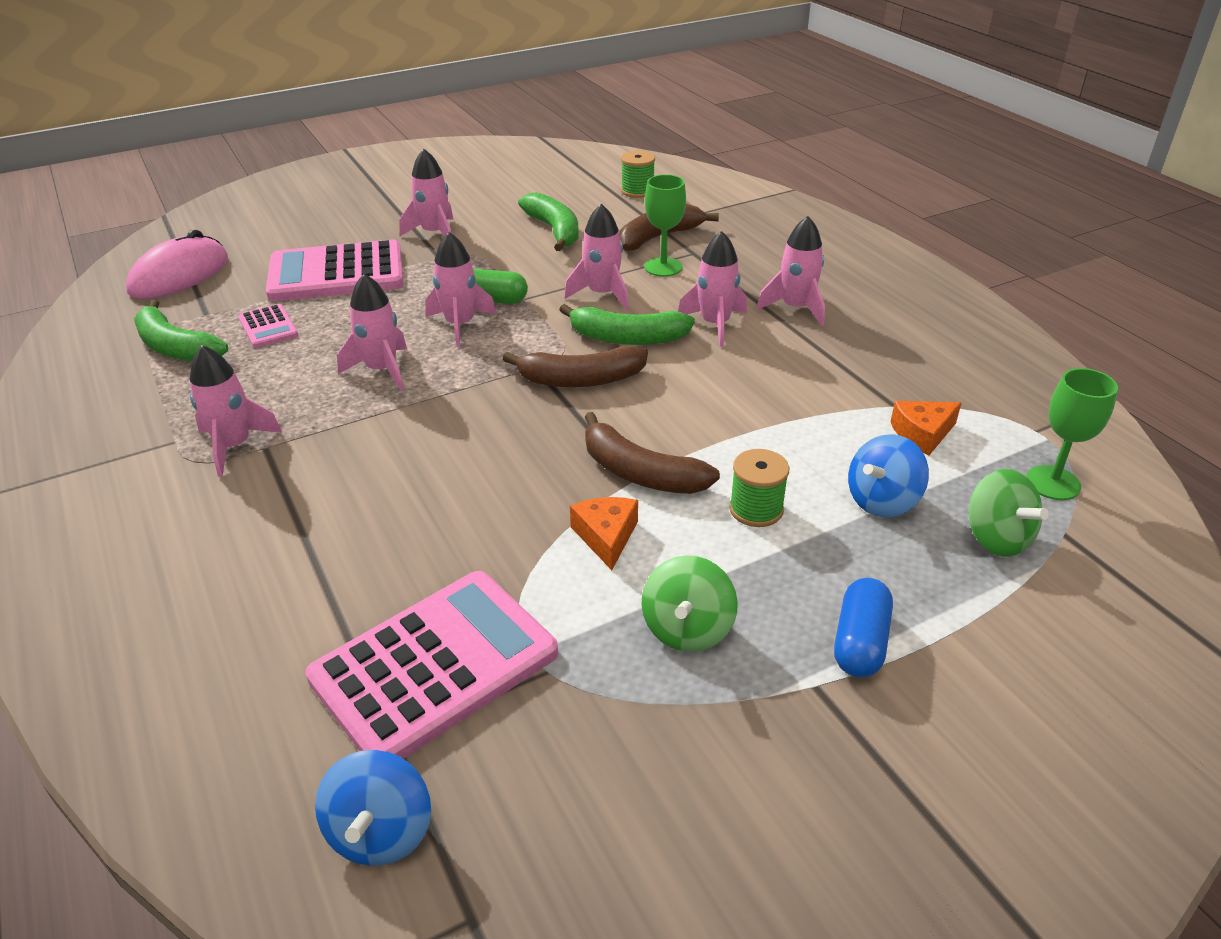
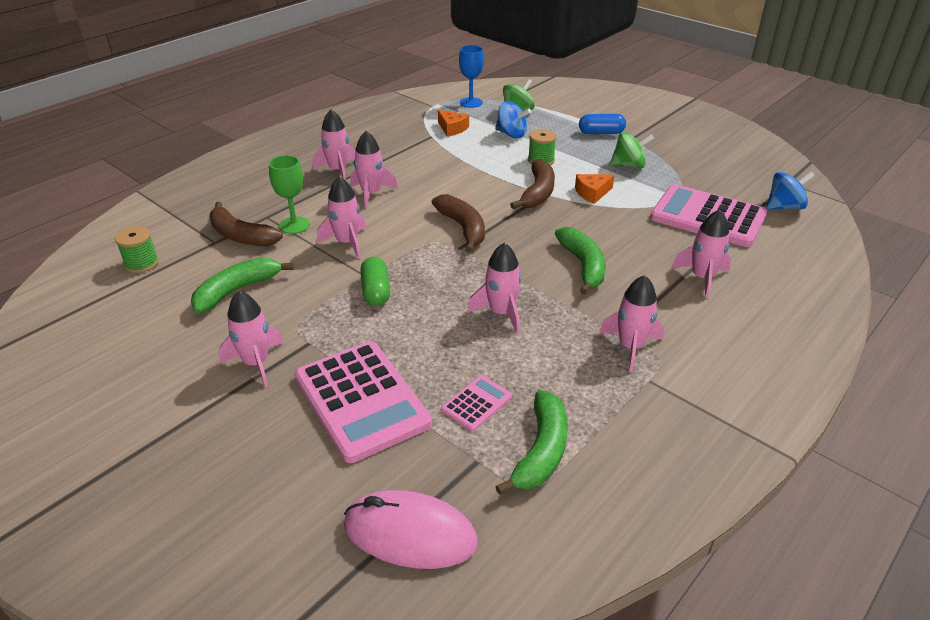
camera: 110 degrees left, 0 degrees up
pink rocket [425,232,497,347] -> pink rocket moved to [672,209,731,298]
green banana [559,304,695,345] -> green banana moved to [555,227,606,295]
green goblet [1026,368,1118,500] -> blue goblet [459,45,484,108]

